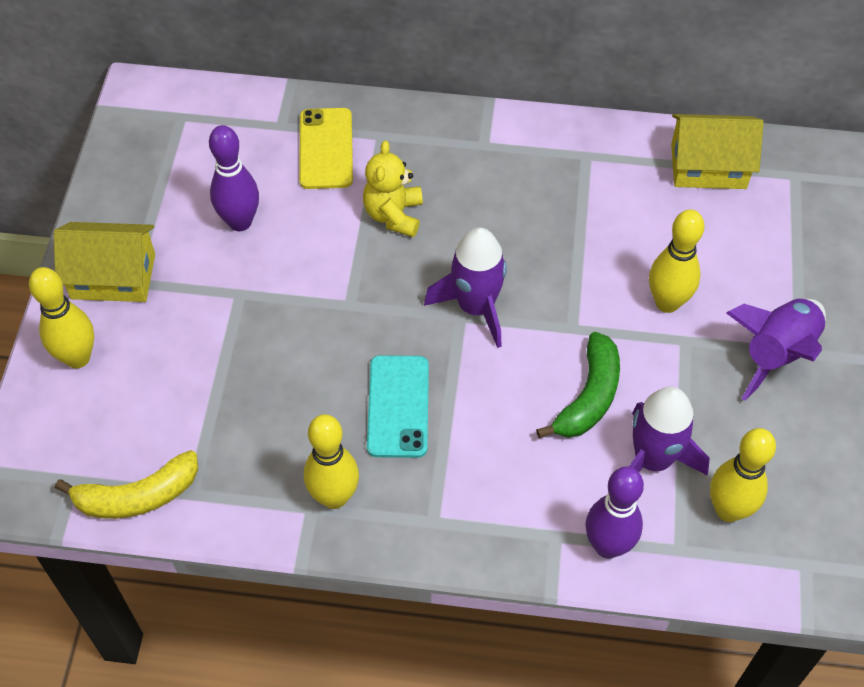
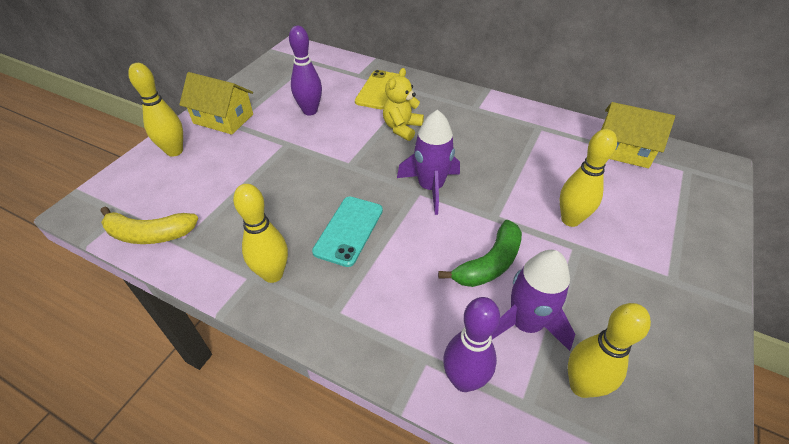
camera: 20 degrees right, 10 degrees down
purple rocket [726,299,826,401] -> none

